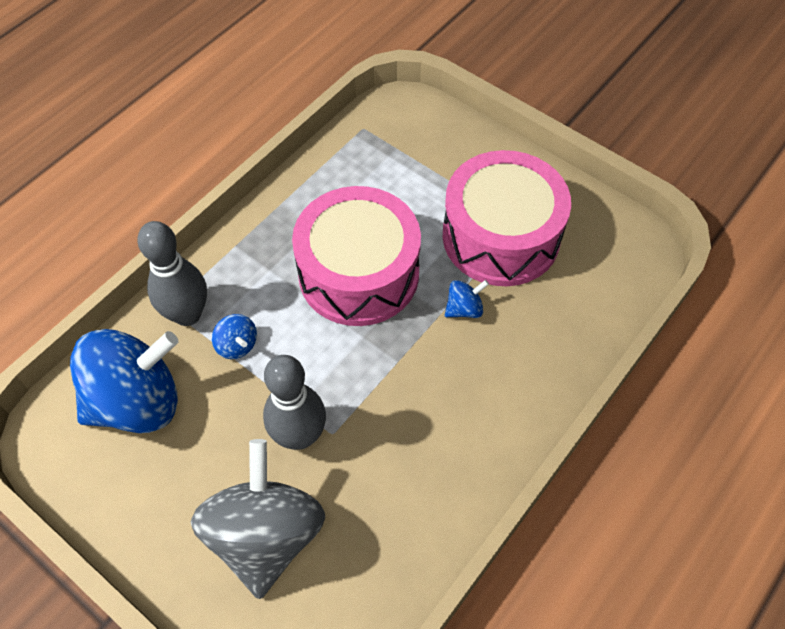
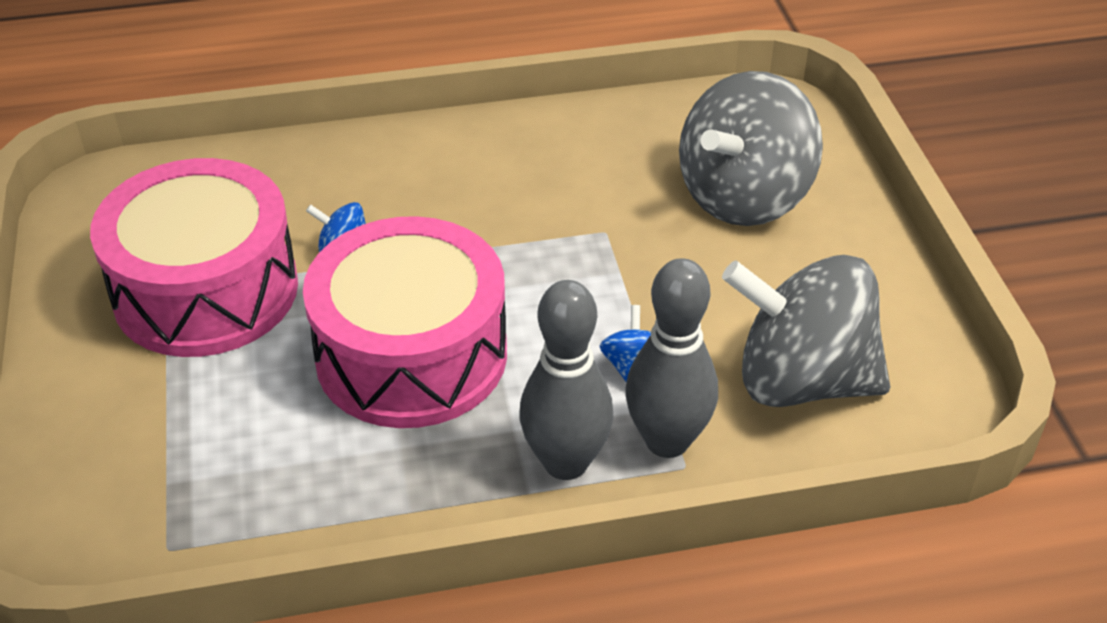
camera: 140 degrees left, 15 degrees down
blue spinning top [70,329,178,433] -> grey spinning top [722,255,890,407]
grey bowling pin [263,355,326,450] -> grey bowling pin moved to [519,280,614,480]

